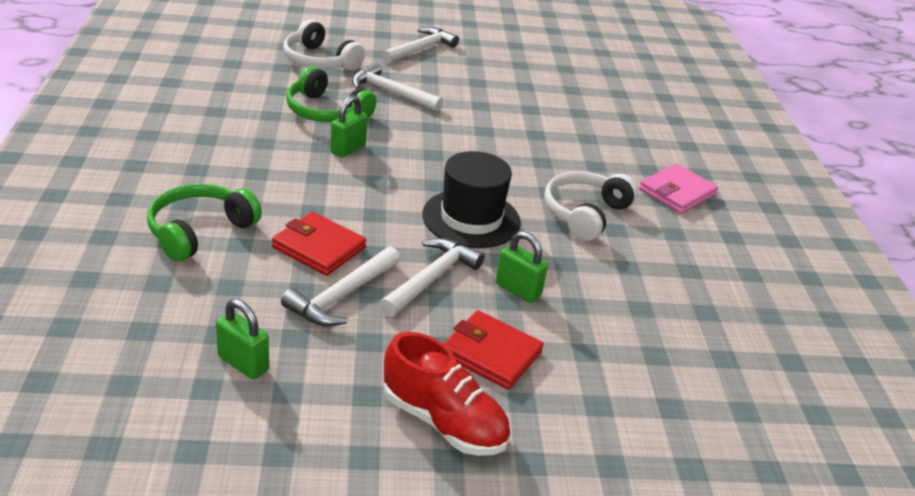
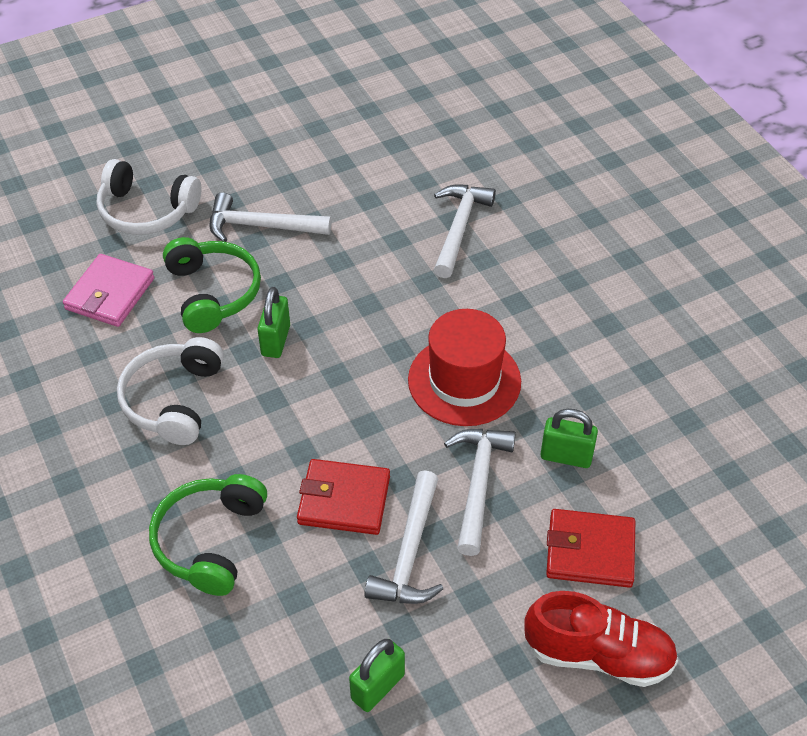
camera: 20 degrees left, 15 degrees up
green padlock [216,299,269,380] -> green padlock turned 60 degrees counterclockwise [349,639,405,712]
green headphones [286,66,376,122] -> green headphones turned 120 degrees counterclockwise [163,237,261,333]
white hammer [381,27,459,64] -> white hammer moved to [434,185,496,278]
black hat [422,151,521,248] -> red hat [408,309,521,426]
white headphones [544,171,638,241] -> white headphones moved to [117,337,224,445]
pink wallet [639,164,718,214] -> pink wallet moved to [63,254,154,327]

